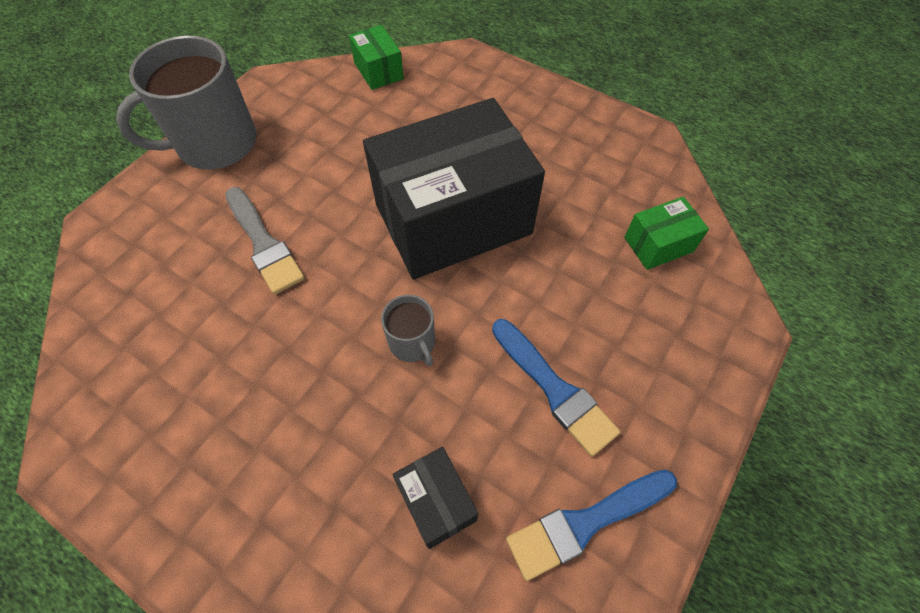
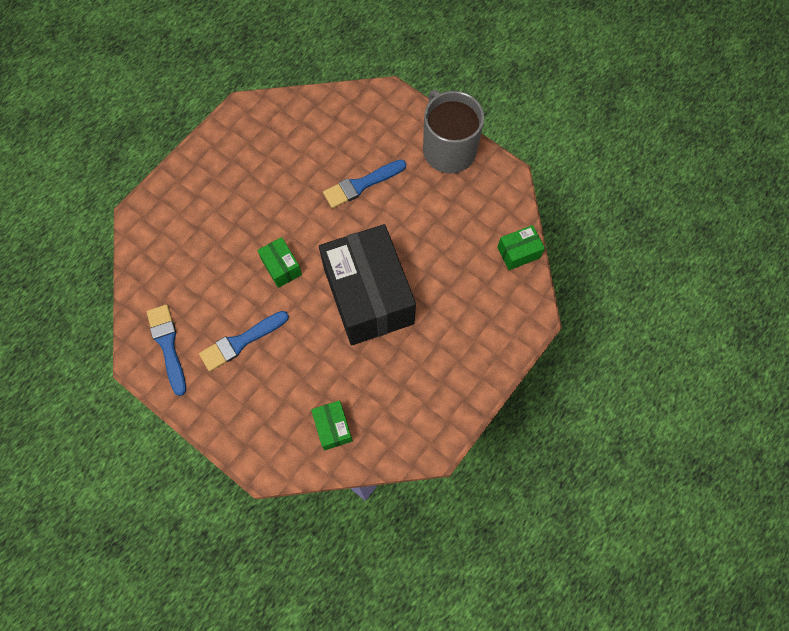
camera: 95 degrees right, 10 degrees up
grey brush [225,187,305,294] -> blue brush [323,160,406,208]
grey mug [381,295,435,366] -> green box [257,237,302,288]
black box [392,447,479,549] -> none

